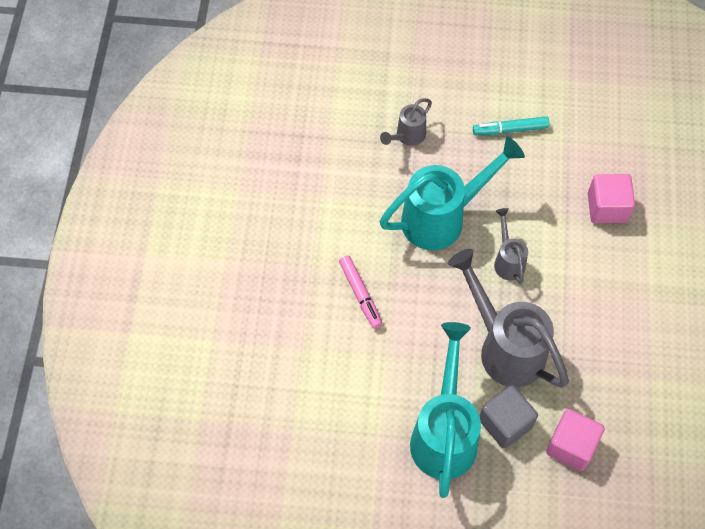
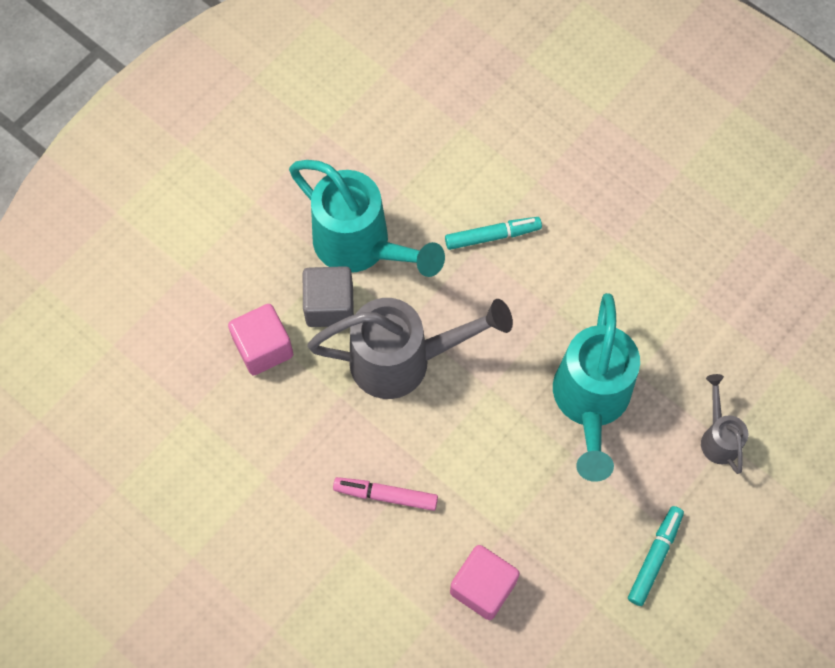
camera: 125 degrees right, 5 degrees up
pink marker [339,255,382,329] -> pink marker moved to [333,477,438,511]
grey watering can [494,208,528,284] -> none
none -> turquoise marker [445,217,542,250]

